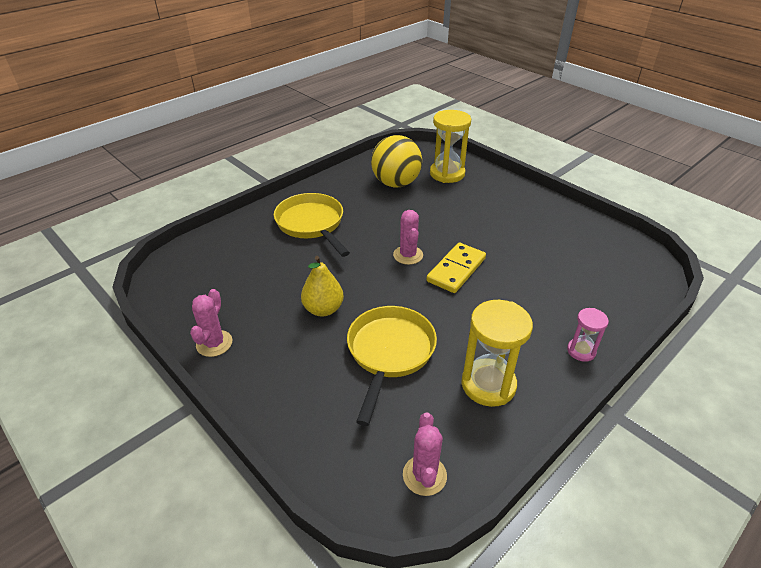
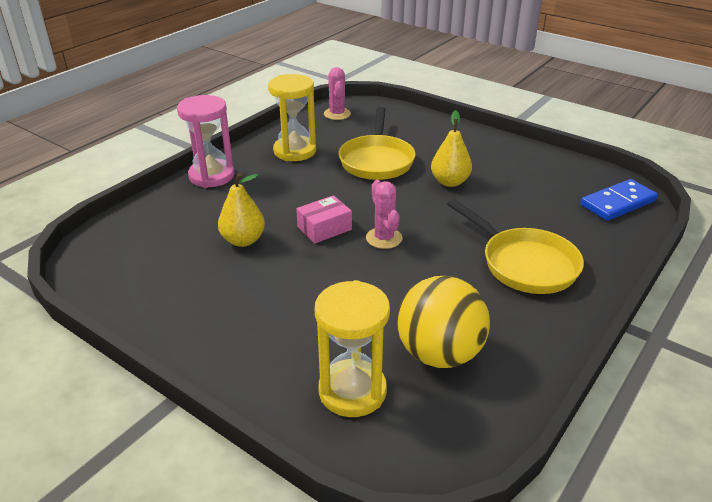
camera: 170 degrees right, 5 degrees down
pink cactus [190,289,232,357] -> none
yellow domino [426,243,486,293] -> pink box [296,195,352,243]
pink hourglass [567,308,609,362] -> pink hourglass [177,95,235,188], size x1.84
none -> yellow pear [218,173,265,247]
none -> blue domino [581,179,658,221]

